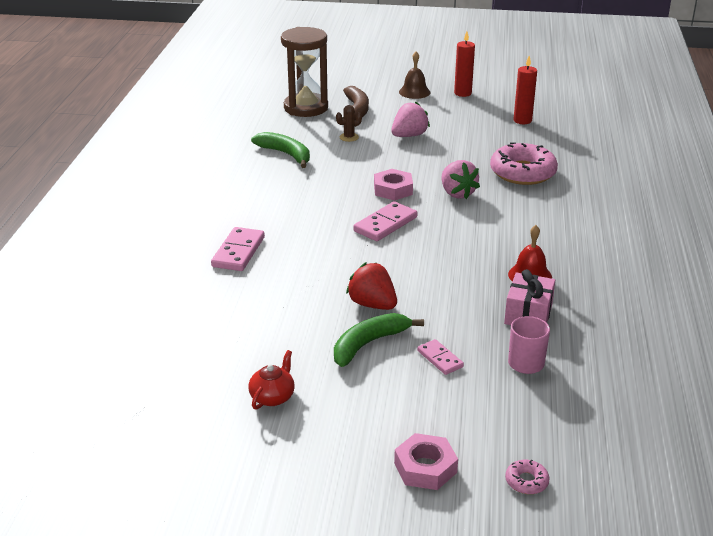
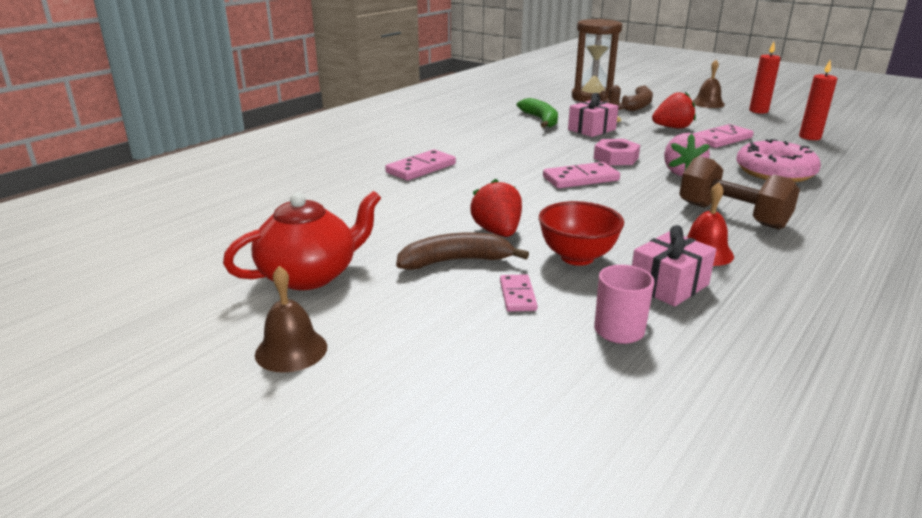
camera: 30 degrees right, 5 degrees down
red teapot [248,350,295,410] -> red teapot [223,191,381,290], size x1.87
green banana [334,313,424,367] -> brown banana [396,233,529,270]
pink strawberry [391,101,430,137] -> red strawberry [652,91,696,129]
pink nut [394,433,458,490] -> none
pink donut [505,460,550,494] -> none
none -> brown bell [255,266,327,373]
none -> red bowl [539,201,624,266]
none -> pink gift [568,93,619,137]
none -> brown dumbbell [679,156,800,230]
none -> pink domino [693,124,754,148]

